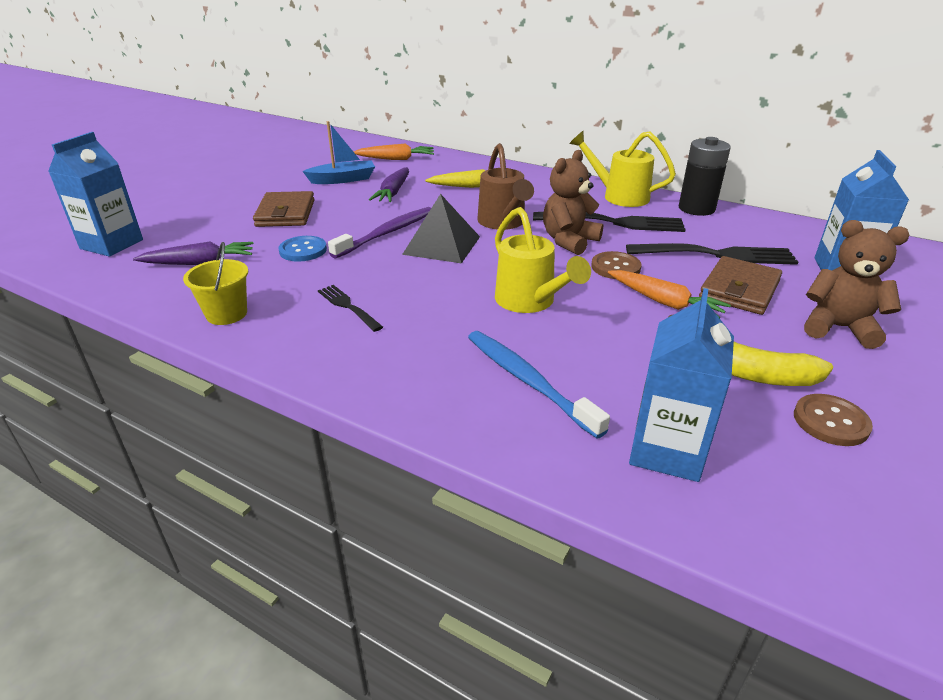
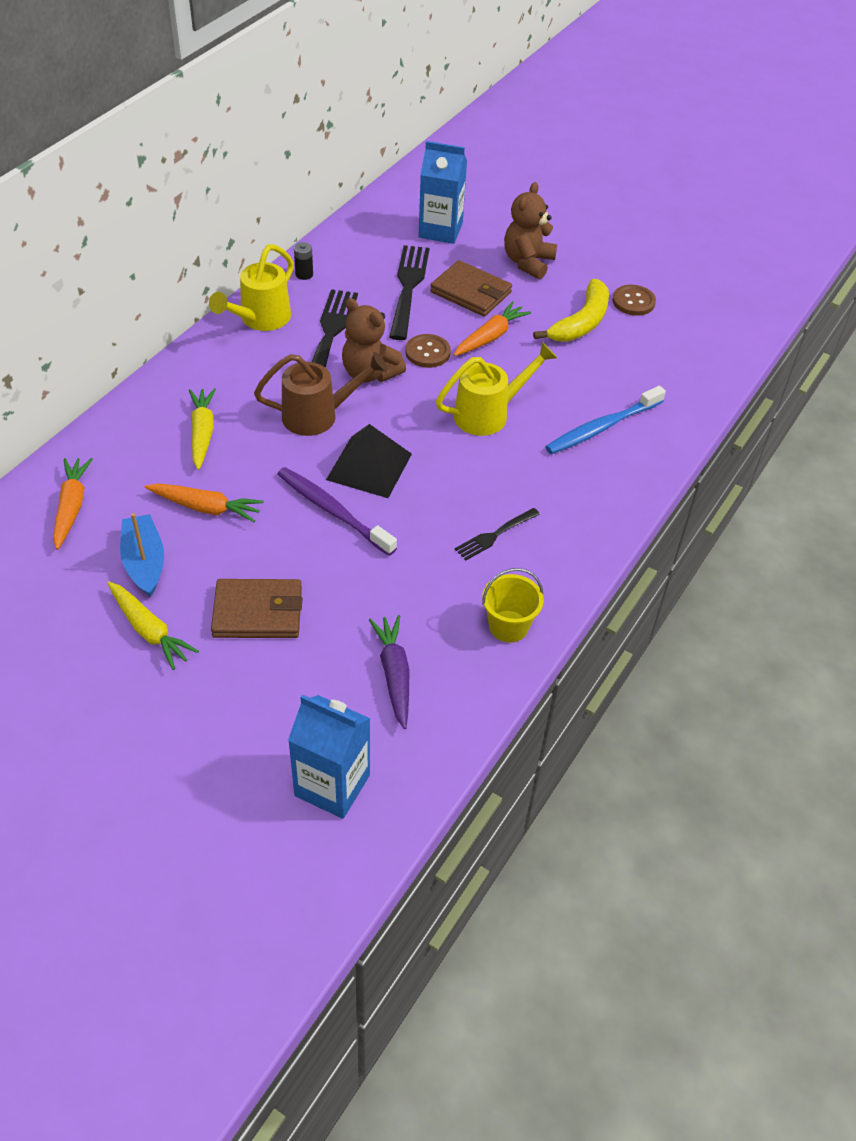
camera: 90 degrees left, 15 degrees up
blue button [278,236,327,262] -> none
purple carrot [369,167,409,202] -> orange carrot [145,483,264,522]
blue carton [629,288,734,482] -> none
black battery [679,137,731,216] -> black battery [294,242,313,280], size x0.48
none -> yellow carrot [107,582,199,670]

